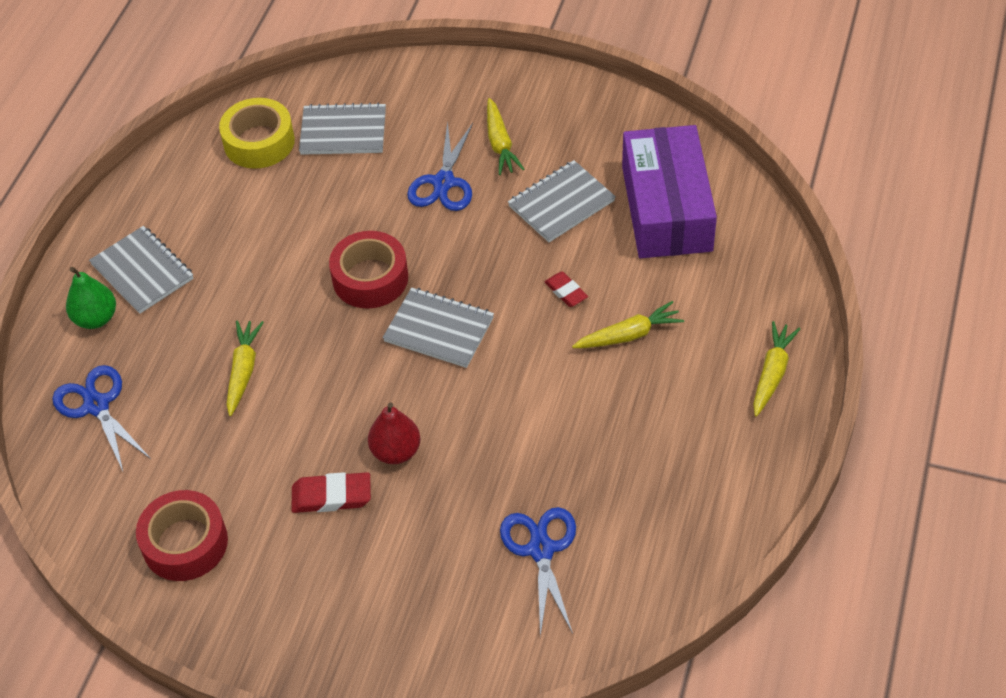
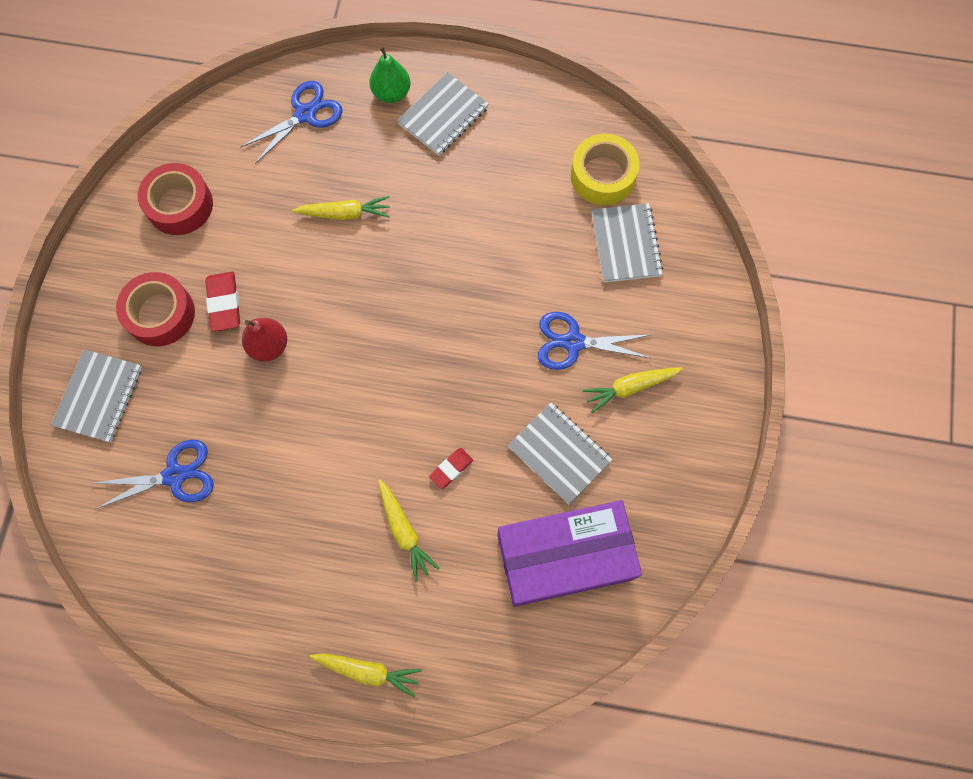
camera: 80 degrees right, 20 degrees up
red tape [329,231,408,309] -> red tape moved to [116,272,195,346]
grey notebook [383,287,494,368] -> grey notebook moved to [51,349,142,443]

